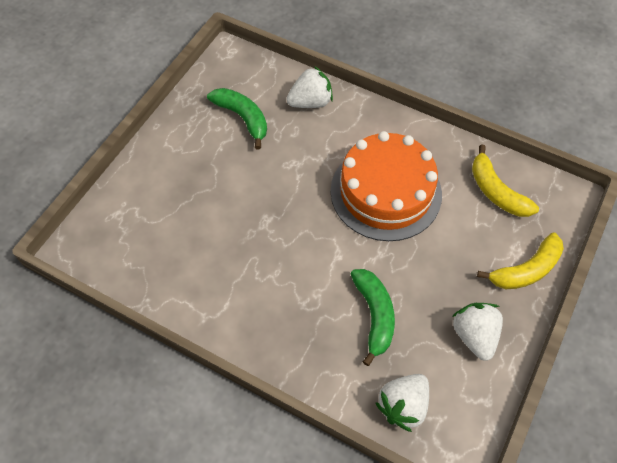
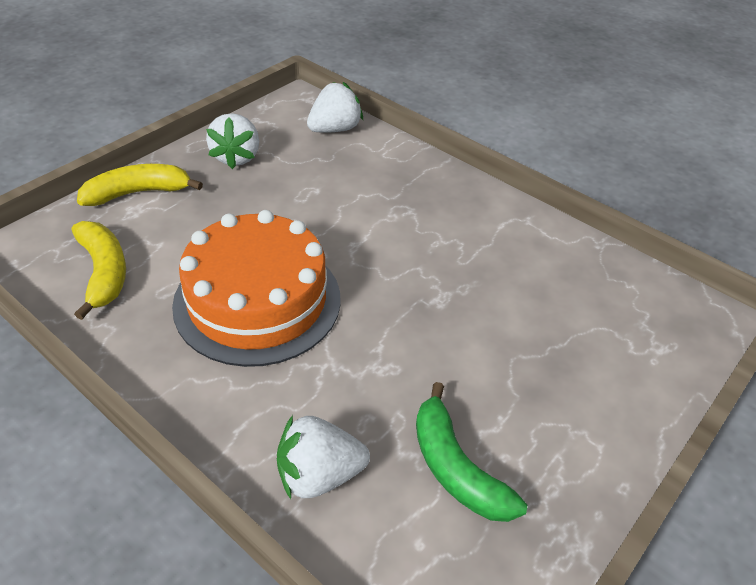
camera: 170 degrees left, 15 degrees down
green banana [351,269,395,366] -> none

